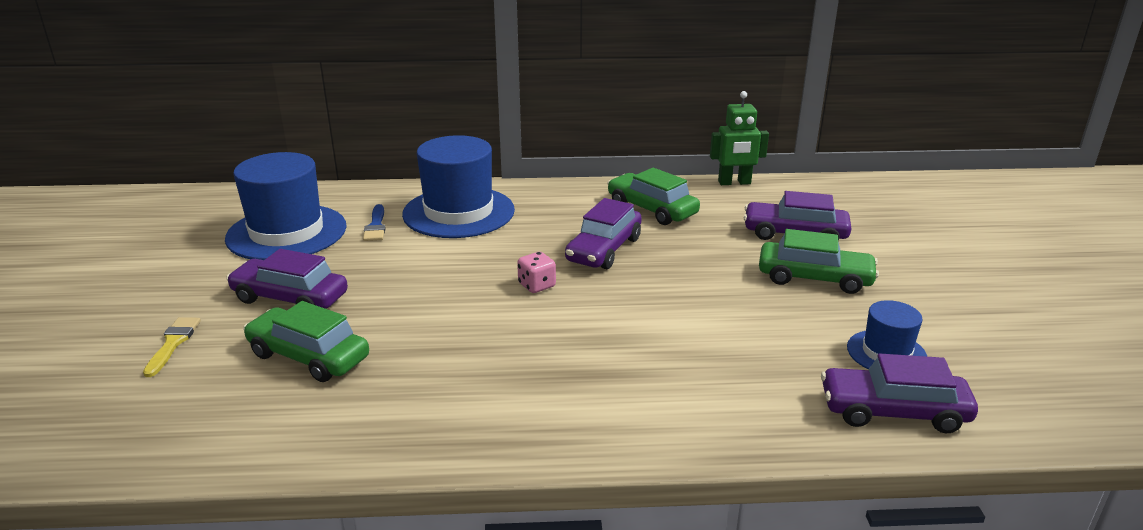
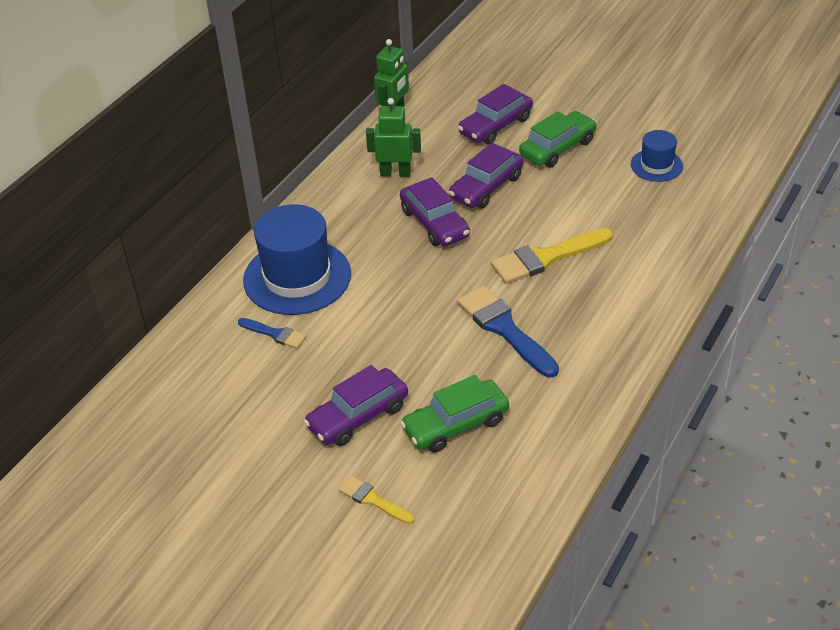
camera: 55 degrees left, 15 degrees up
blue hat [225,152,347,260] -> none
pink dice [517,252,556,293] -> none
green car [607,168,700,225] -> green robot [366,98,421,177]
purple car [821,353,978,433] -> purple car moved to [448,143,524,209]
none -> blue brush [457,286,559,378]
none -> yellow brush [491,228,613,284]

